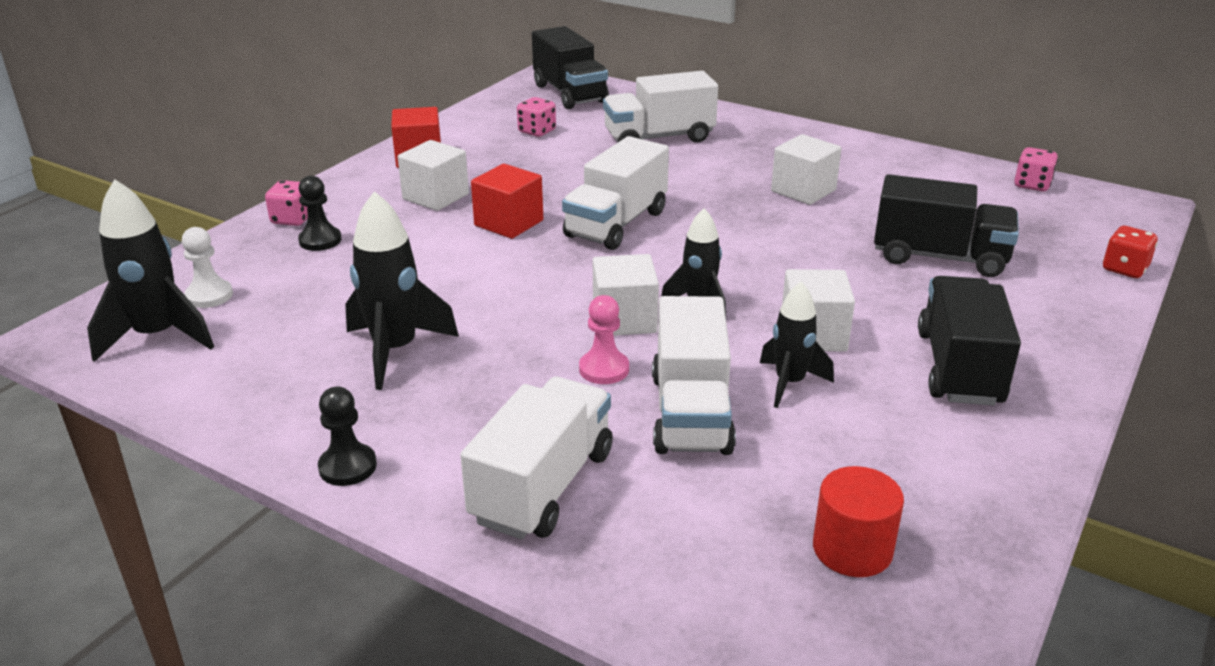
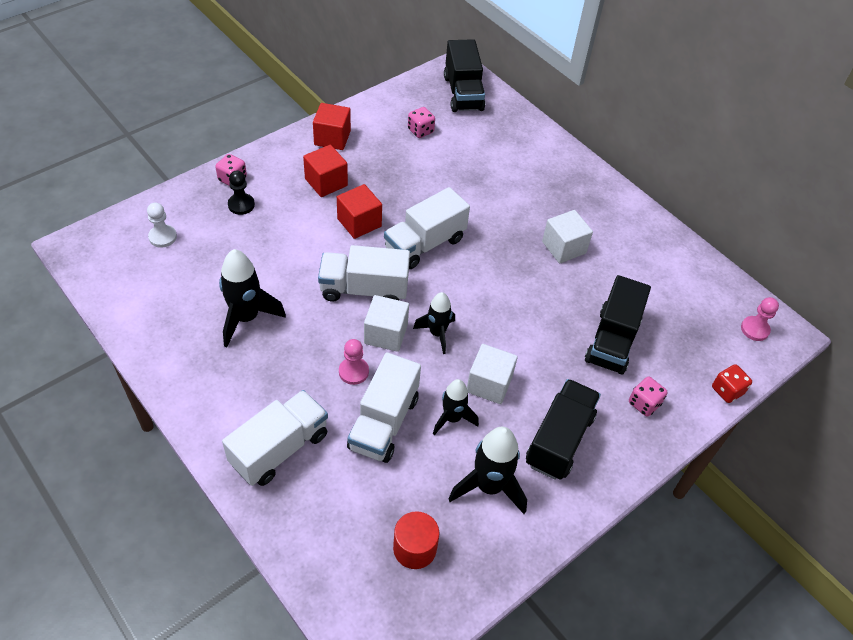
camera: 15 degrees right, 20 degrees up
black rocket [87,179,214,362] -> black rocket moved to [449,427,527,514]
black pawn [318,387,377,486] -> none
white cube [398,140,469,211] -> red cube [303,145,348,197]
white truck [603,71,718,143] -> white truck moved to [318,245,410,302]
black truck [874,174,1019,277] -> black truck turned 75 degrees clockwise [585,275,651,374]
pink dice [1014,147,1058,191] -> pink dice moved to [629,377,667,417]
none -> pink pawn [741,297,779,341]

